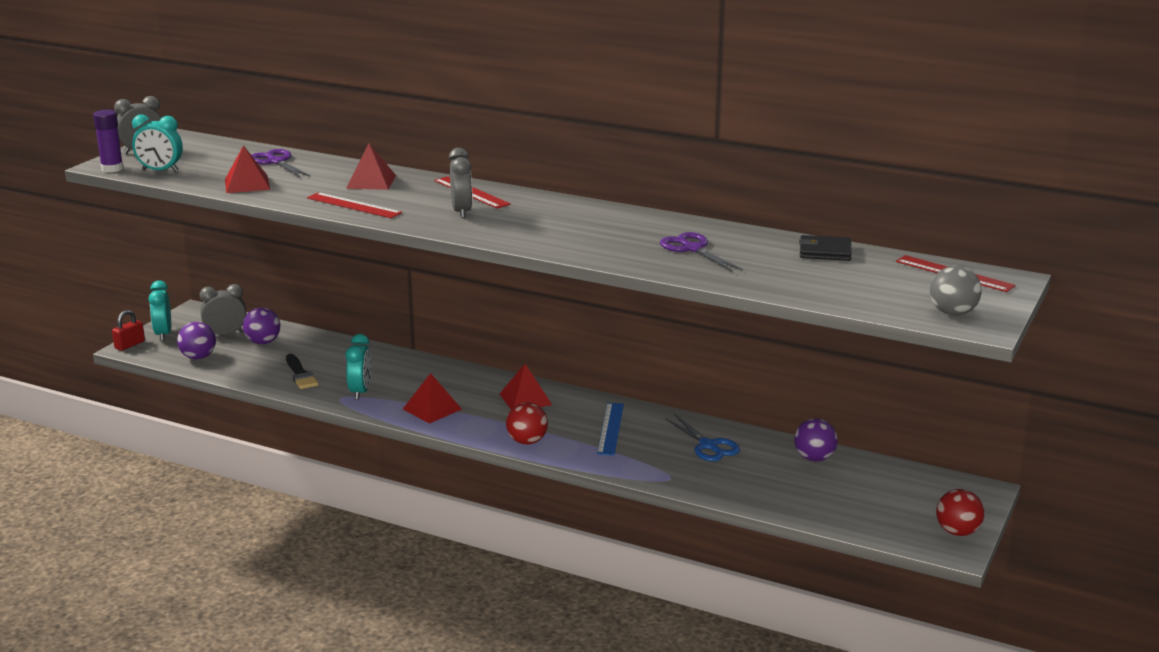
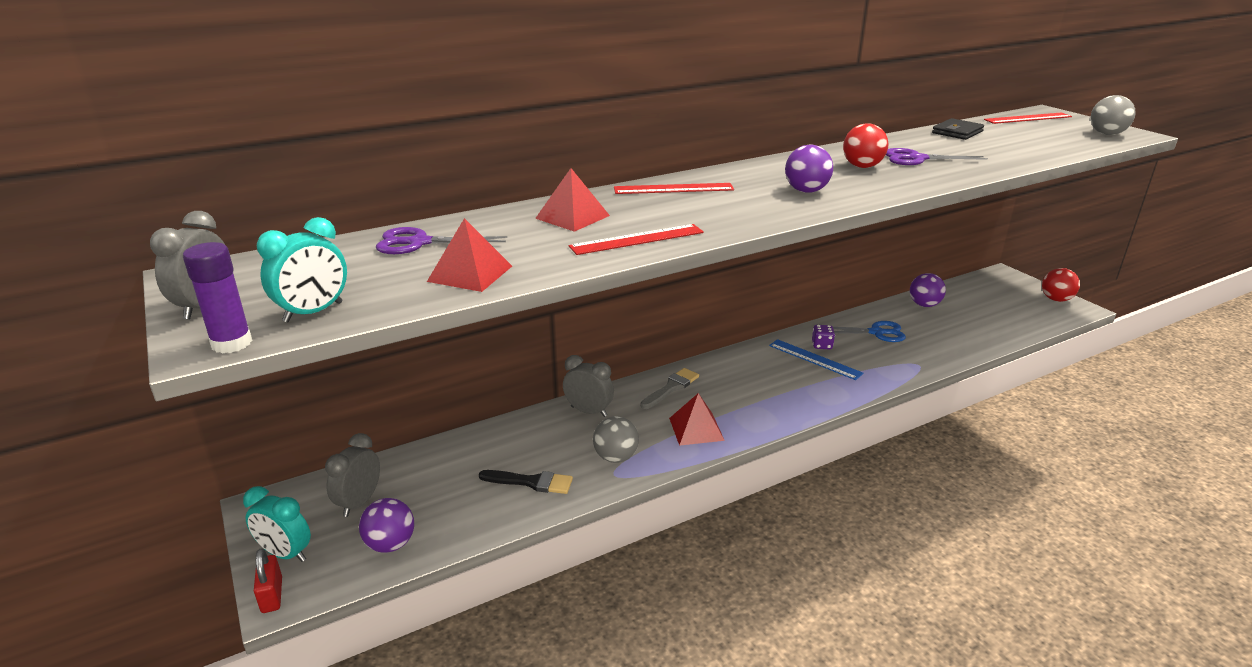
camera: 55 degrees left, 5 degrees up
purple ball [243,307,280,344] -> purple ball moved to [785,145,833,193]
turquoise clock [345,334,372,400] -> grey ball [593,416,639,463]
grey clock [449,148,472,218] -> grey clock moved to [563,355,614,417]
red pyramid [500,364,552,409] -> none
red ball [506,402,548,444] -> red ball moved to [843,123,888,168]
none -> grey brush [640,368,699,409]
none -> purple dice [812,325,835,349]

